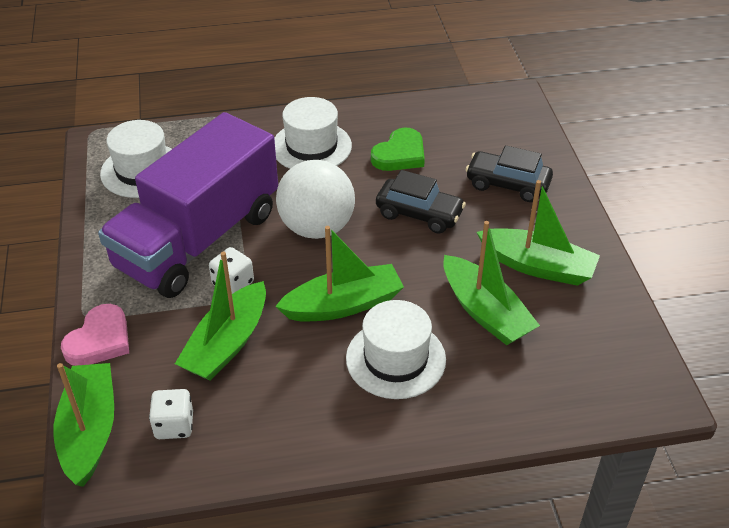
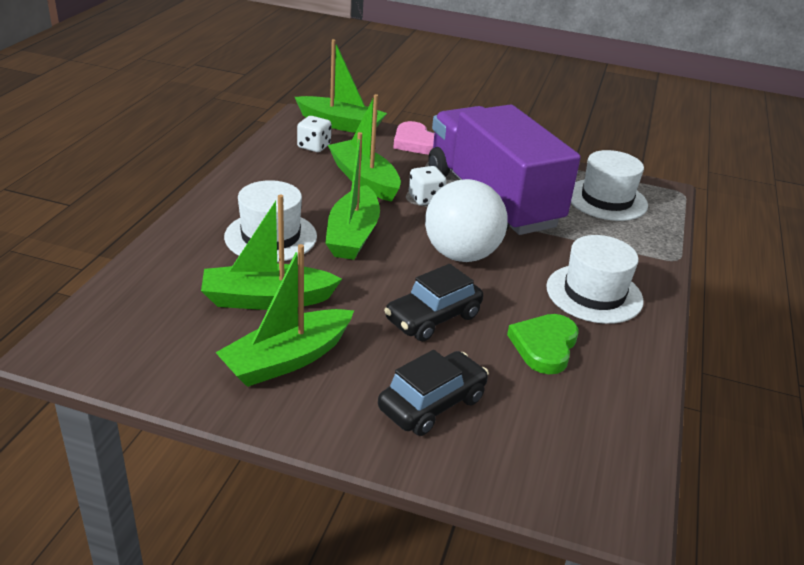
camera: 115 degrees right, 10 degrees down
green heart [371,127,425,171] -> green heart turned 45 degrees clockwise [507,314,578,374]

